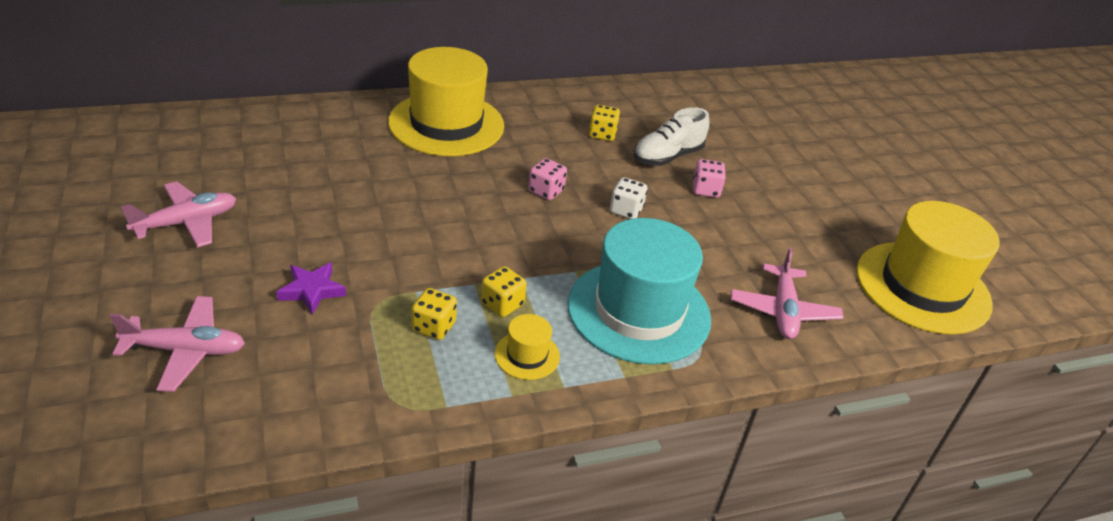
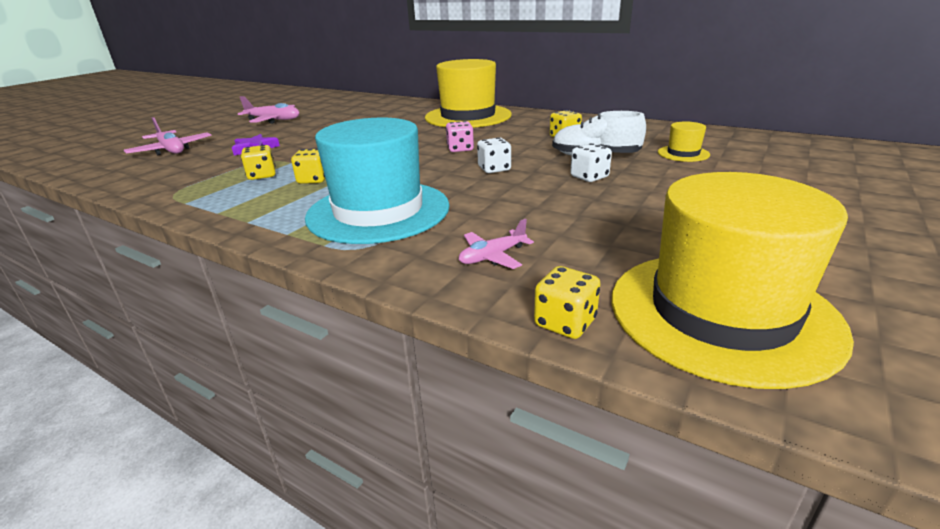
camera: 55 degrees right, 10 degrees down
yellow hat [494,314,560,380] -> yellow hat moved to [658,122,710,162]
pink dice [693,159,726,198] -> white dice [570,143,612,182]
pink plane [731,247,843,339] -> pink plane [459,219,534,269], size x0.62
none -> yellow dice [534,266,600,339]

